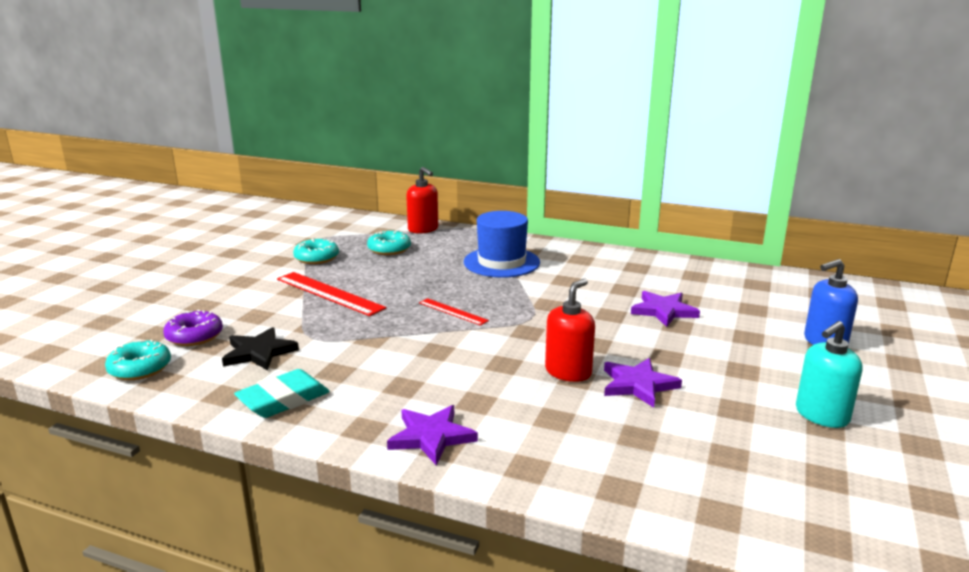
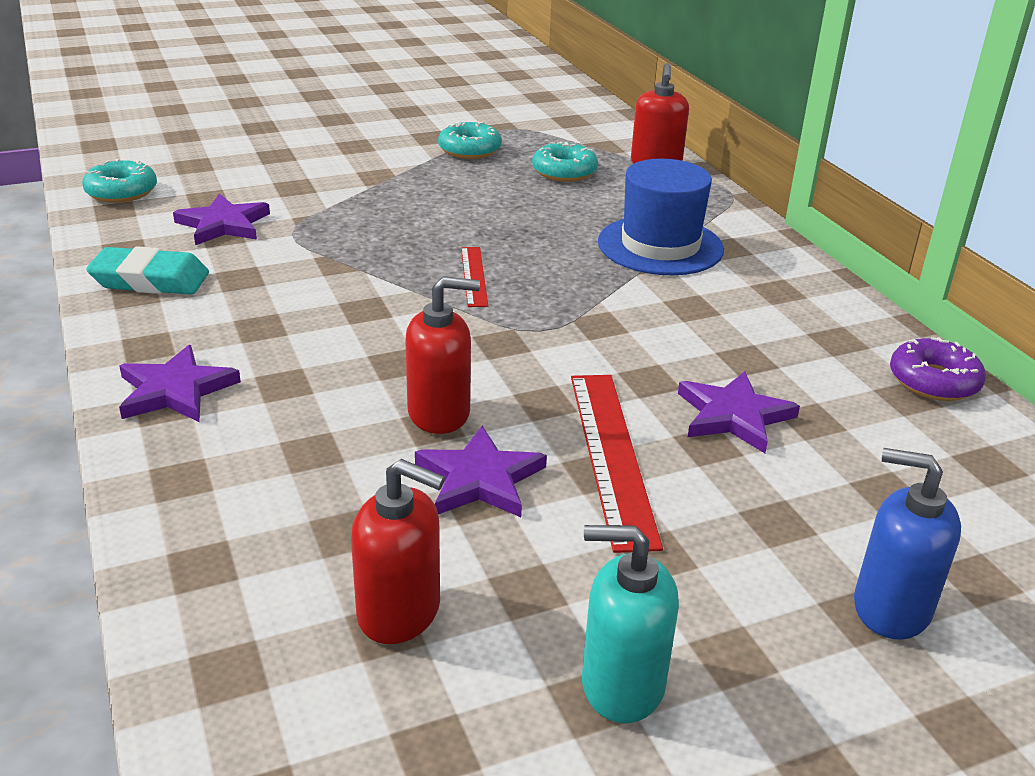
camera: 45 degrees right, 10 degrees up
purple donut [163,310,223,346] -> purple donut moved to [890,337,986,401]
black star [222,327,299,371] -> purple star [173,194,270,245]
red ruler [277,272,387,316] -> red ruler moved to [571,375,663,553]
none -> red soap dispenser [351,459,445,644]

